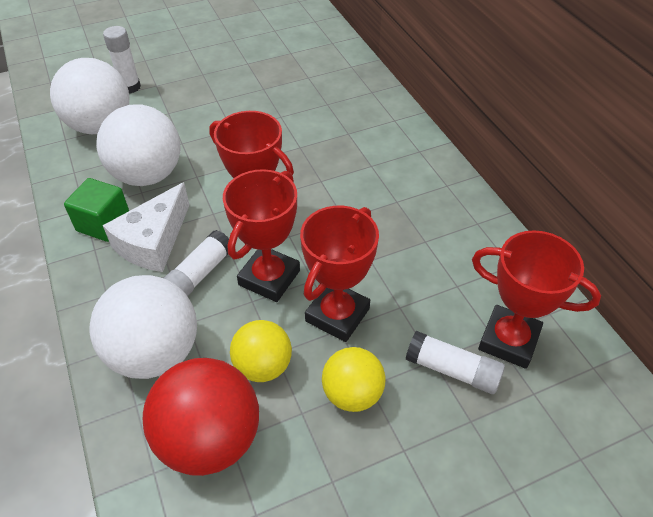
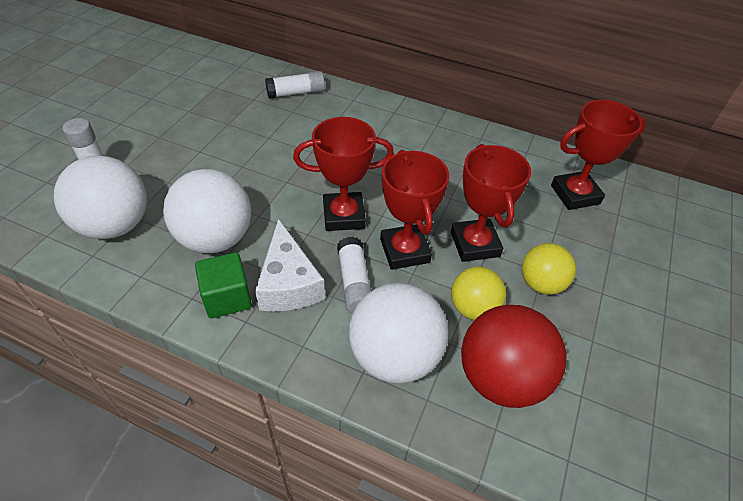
camera: 45 degrees left, 0 degrees up
white glue stick [406,331,505,394] -> white glue stick moved to [265,71,325,99]

